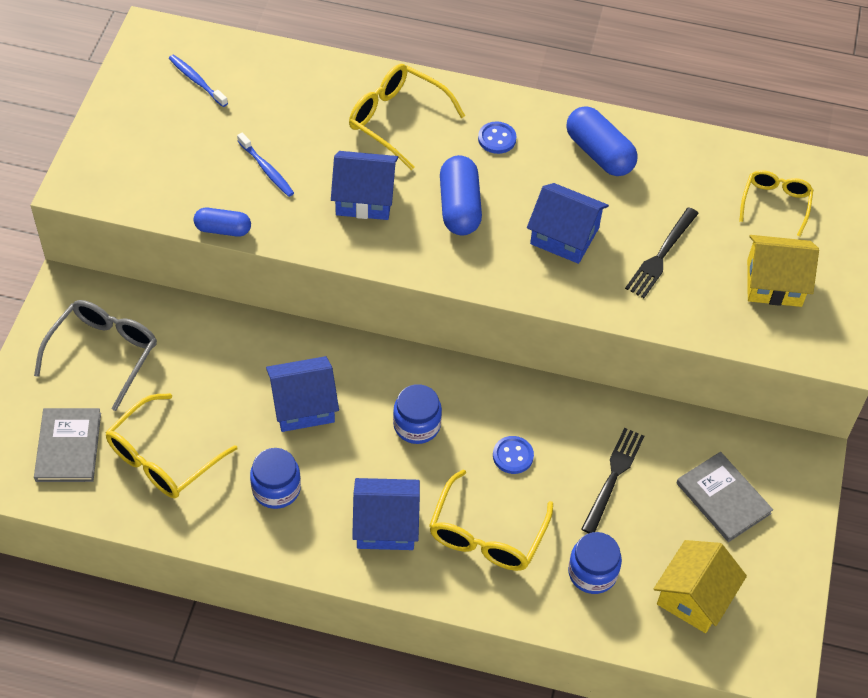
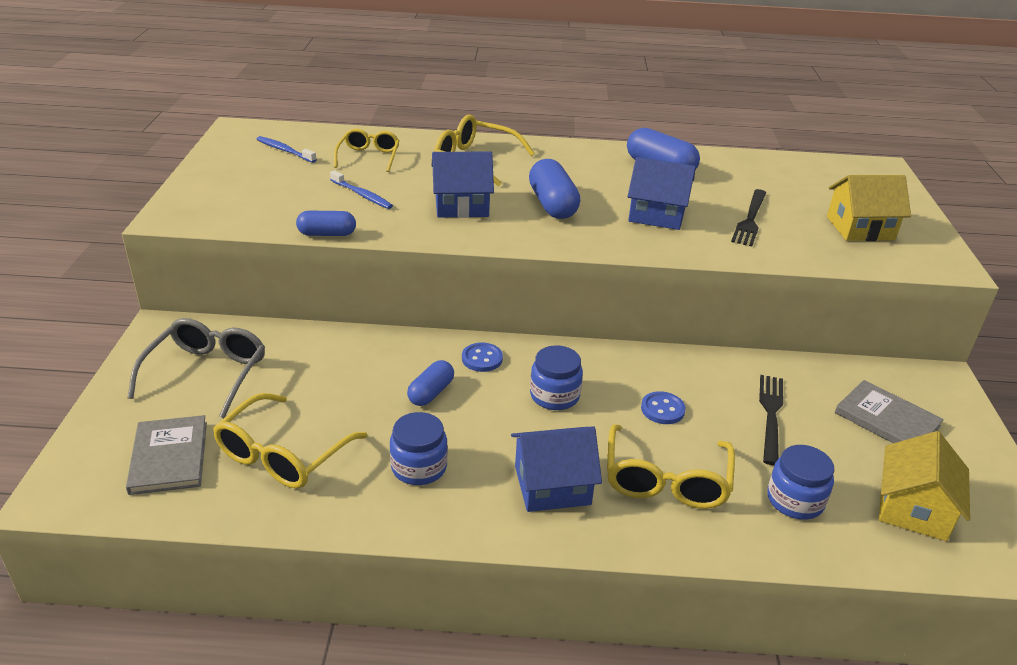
camera: 10 degrees left, 20 degrees down
blue house [266,356,339,432] -> blue capsule [407,360,454,406]
blue button [478,122,516,154] -> blue button moved to [462,343,503,372]
yellow glasses [739,170,813,236] -> yellow glasses moved to [334,129,400,172]

